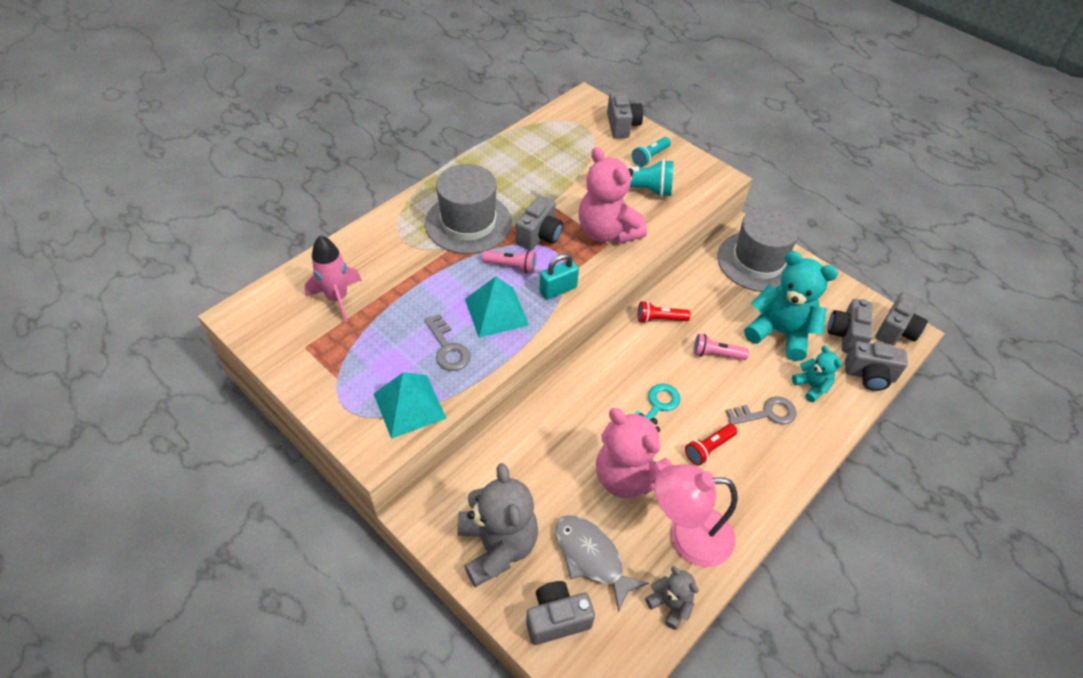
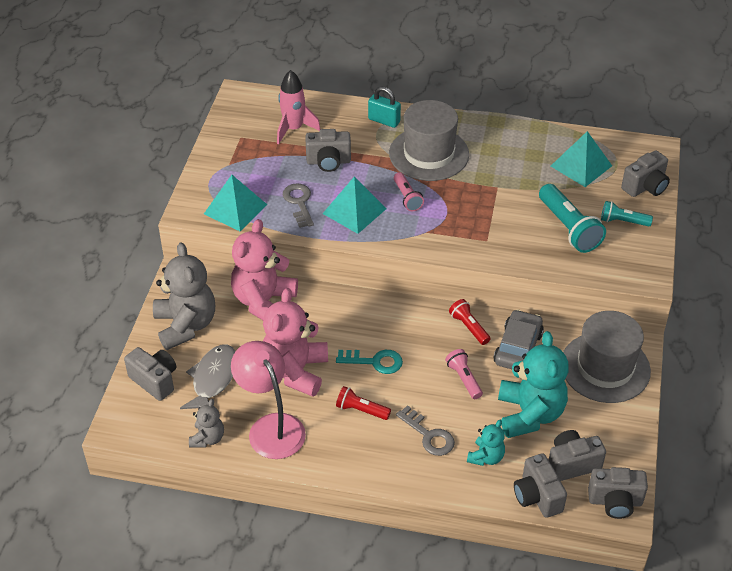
camera: 60 degrees right, 5 degrees down
grey key [424,314,471,371] -> grey key turned 135 degrees clockwise [283,183,314,228]
grey teddy bear [457,463,538,587] -> grey teddy bear turned 60 degrees counterclockwise [153,242,215,350]
grey camera [516,195,563,250] -> grey camera moved to [306,129,351,172]
turquoise padlock [540,253,579,300] -> turquoise padlock moved to [368,87,401,128]
pink teddy bear [578,147,647,244] -> pink teddy bear moved to [231,219,298,320]
none -> grey car [493,309,544,369]
none -> turquoise pyramid [551,131,612,187]

